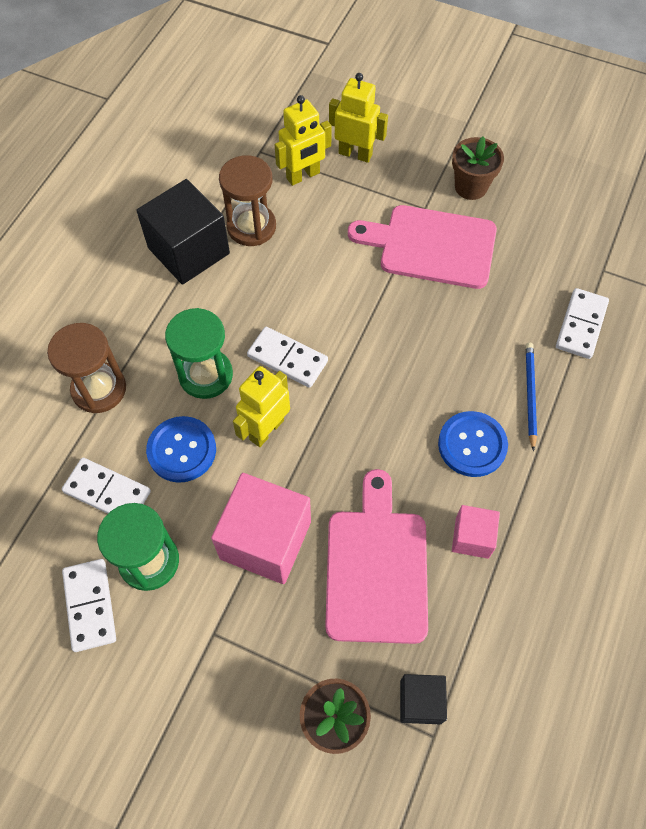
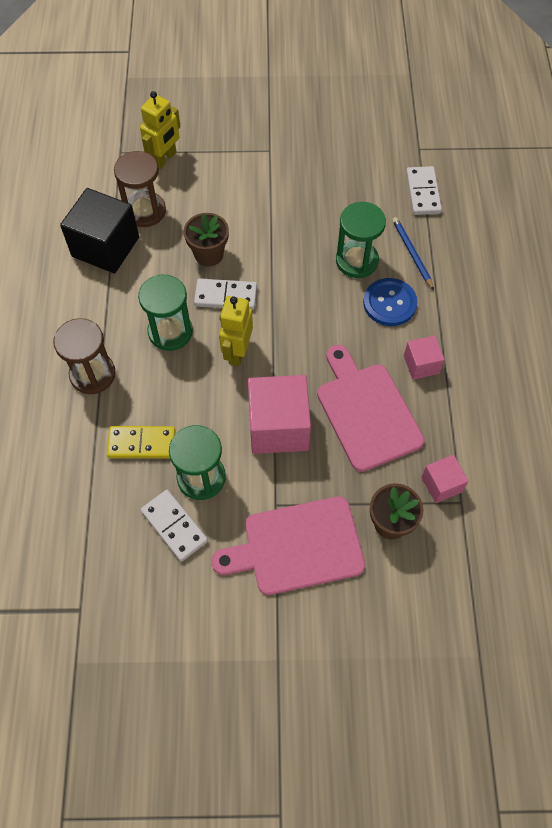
camera: 25 degrees left, 0 degrees up
white domino [62,458,151,514] -> yellow domino [107,426,176,458]
blue button [146,416,216,483] -> none
yellow robot [329,73,388,163] -> none
pink cutting board [348,205,497,289] -> pink cutting board moved to [211,497,365,595]
black cube [400,674,447,724] -> pink cube [421,455,469,503]
brown flower pot [452,136,504,200] -> brown flower pot moved to [184,213,229,266]
none -> green hourglass [336,202,386,278]

